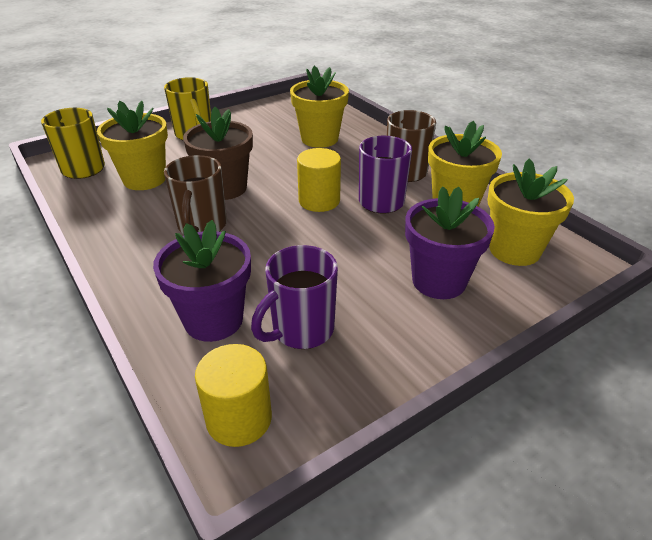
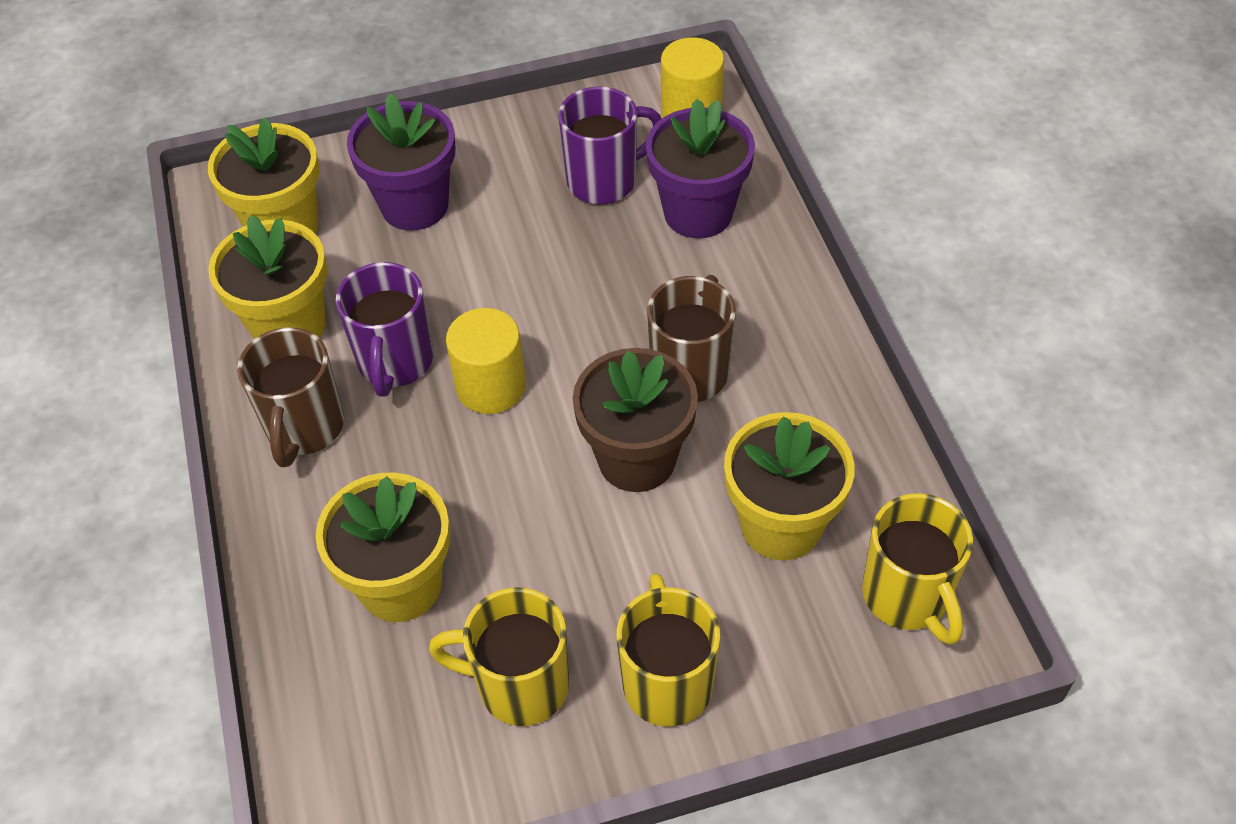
camera: 160 degrees left, 15 degrees up
none -> yellow mug [429,588,569,726]

